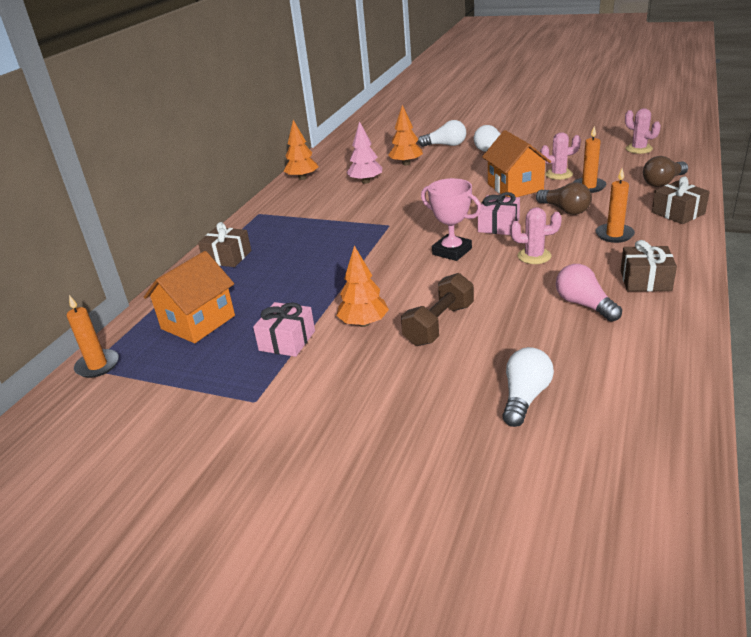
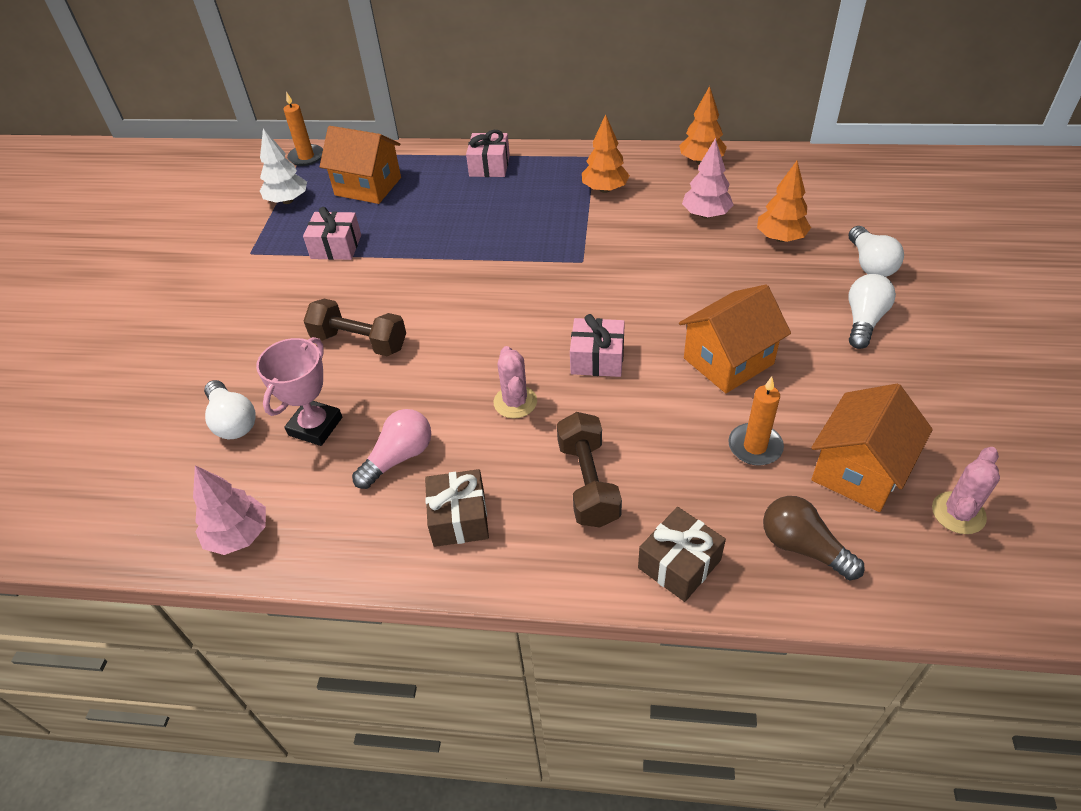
camera: 75 degrees right, 15 degrees up
brown gift [198,222,251,267] -> pink gift [466,130,510,177]
orange tree [337,245,389,327] -> orange tree moved to [582,114,630,193]
pink trophy [421,178,482,261] -> pink trophy moved to [256,337,342,446]
white light bulb [502,347,554,427] -> white light bulb turned 45 degrees clockwise [204,380,256,439]
brown light bulb [536,182,592,215] -> none
pink cactus [540,132,581,180] -> none
orange candle [596,168,635,243] -> brown dumbbell [557,412,622,528]
none -> pink tree [193,465,266,555]
none -> white tree [260,128,307,204]
none -> orange house [811,384,933,512]

